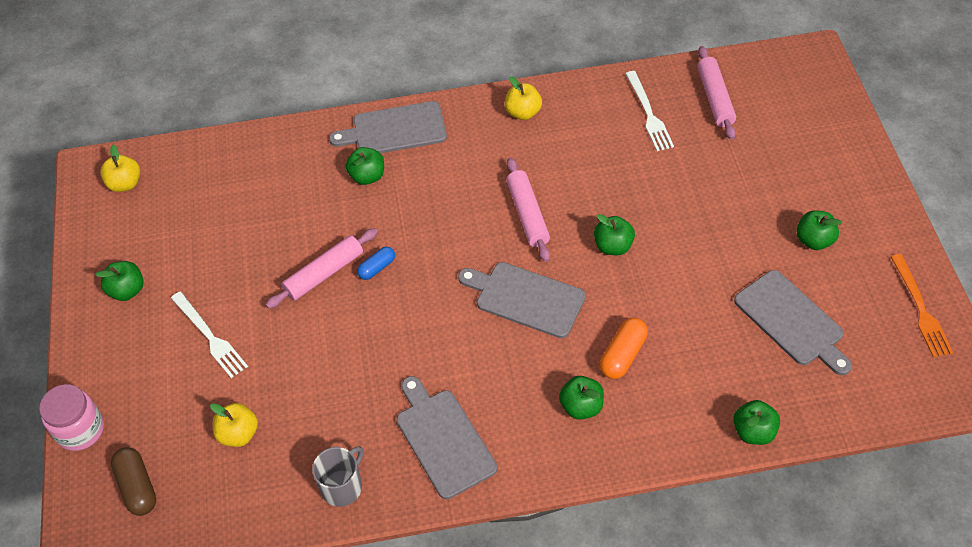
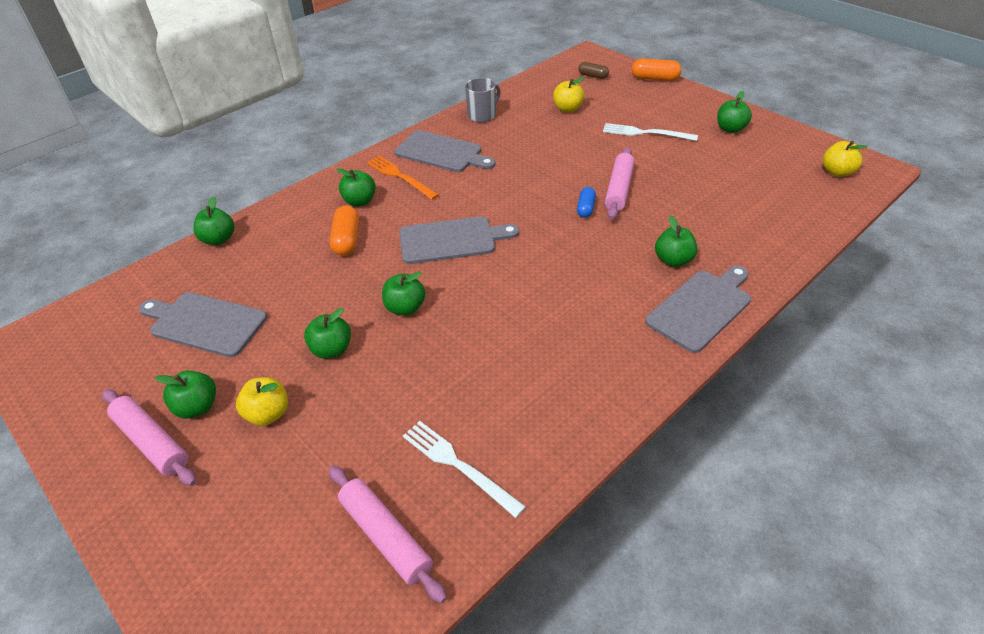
camera: 145 degrees right, 10 degrees down
pink jar [39,384,104,451] -> orange capsule [632,58,682,81]
brown capsule [111,447,156,516] -> brown capsule [578,62,609,79], size x0.66
grey mug [312,446,363,507] -> grey mug turned 135 degrees counterclockwise [465,78,501,123]
yellow apple [505,77,542,120] -> yellow apple moved to [236,377,288,426]
pink rolling pin [506,158,550,262] -> pink rolling pin moved to [103,389,196,486]
orange fork [891,254,953,357] -> orange fork moved to [367,156,439,200]
none -> green apple [304,308,351,359]

